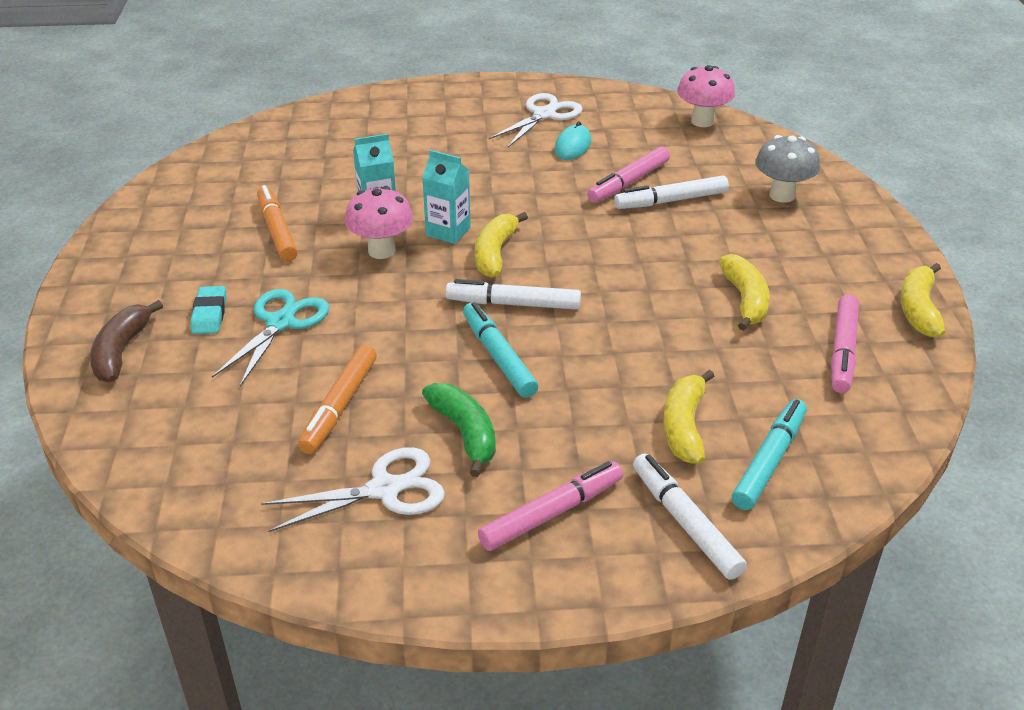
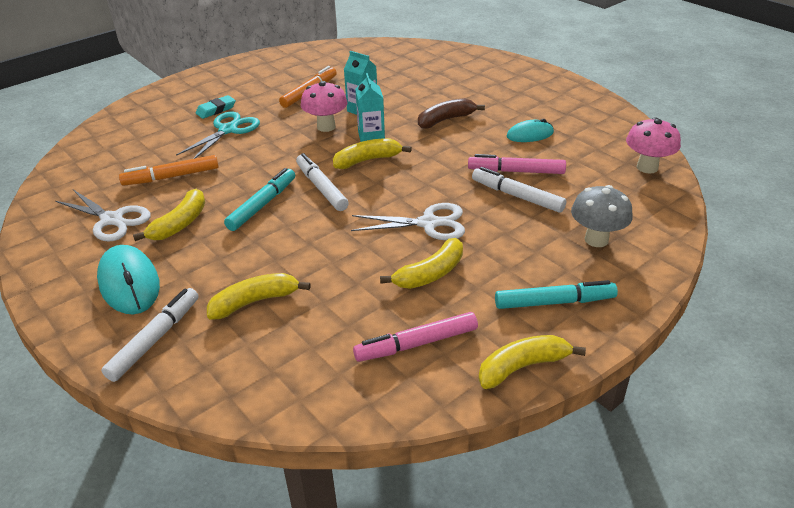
camera: 55 degrees right, 0 degrees up
brown banana [90,300,163,382] -> brown banana moved to [418,98,485,129]
turquoise scissors [212,289,329,386] -> turquoise scissors turned 45 degrees counterclockwise [176,112,260,159]
green banana [422,383,496,477] -> yellow banana [133,189,205,241]
pink marker [478,461,623,551] -> turquoise mouse [97,245,160,314]
white scissors [489,93,583,147] -> white scissors moved to [351,203,465,240]
turquoise marker [732,399,807,510] -> turquoise marker moved to [495,280,618,309]

